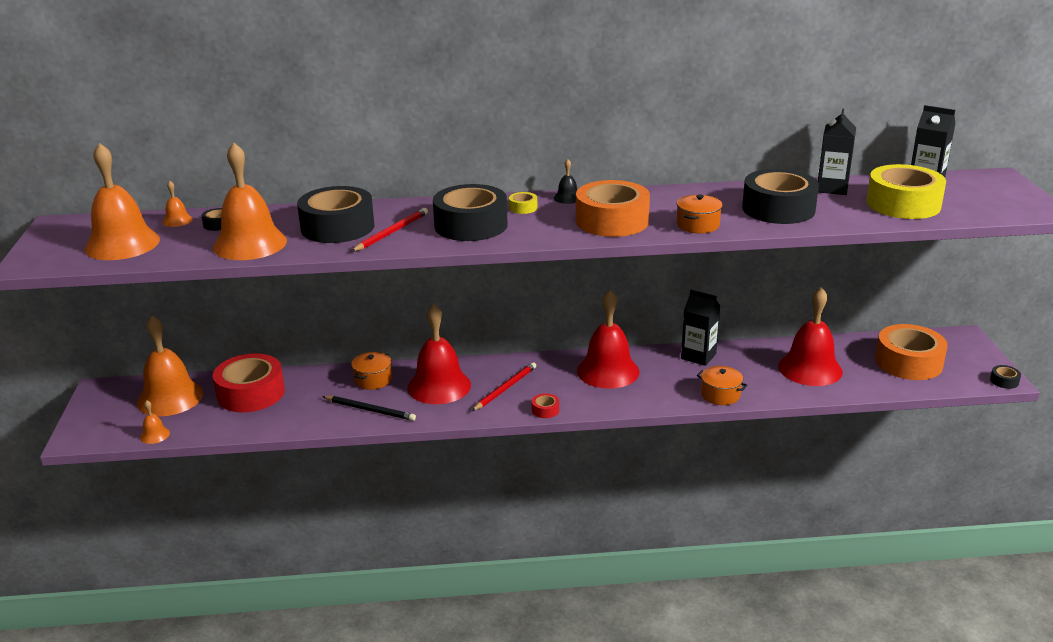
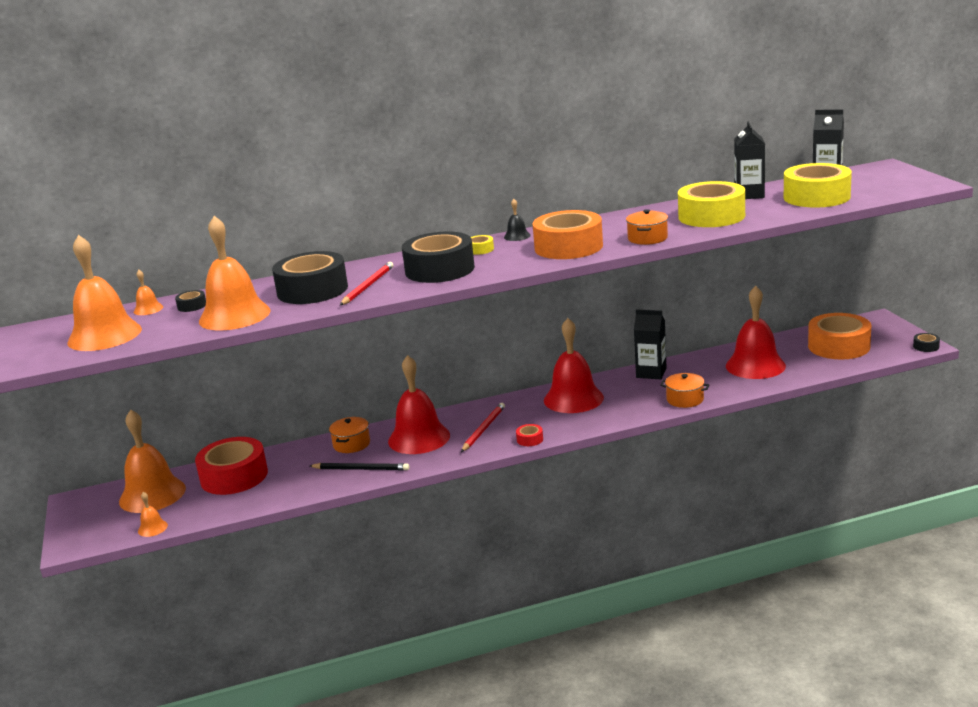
camera: 10 degrees left, 5 degrees down
black tape [742,169,819,224] -> yellow tape [678,181,745,227]

